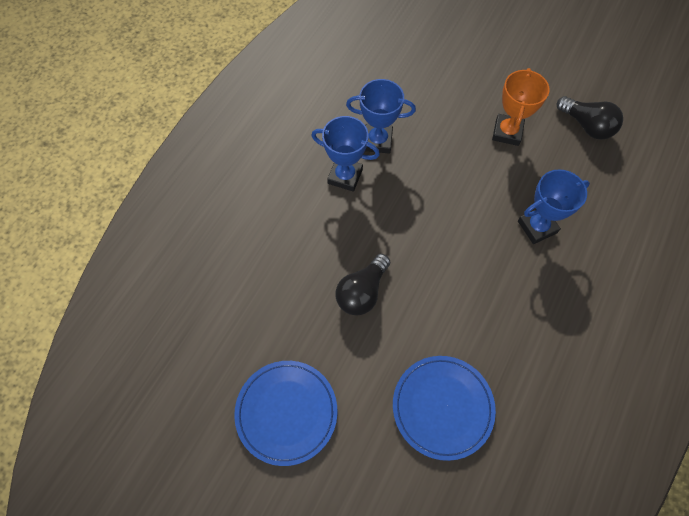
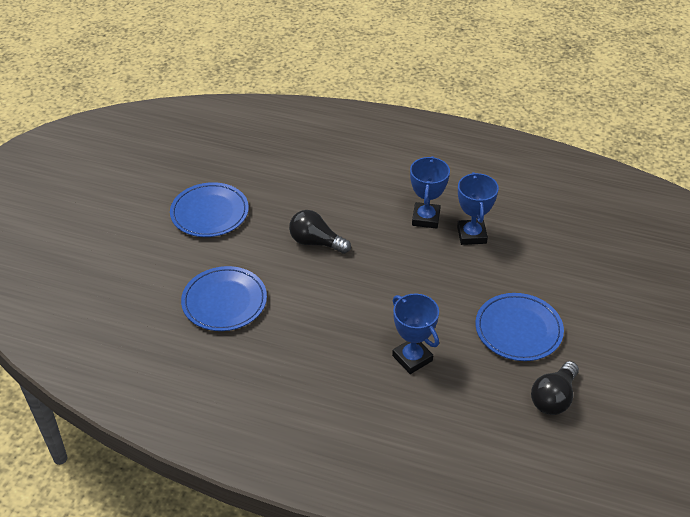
camera: 80 degrees right, 20 degrees down
orange trophy [492,68,549,146] -> blue plate [475,293,564,361]

